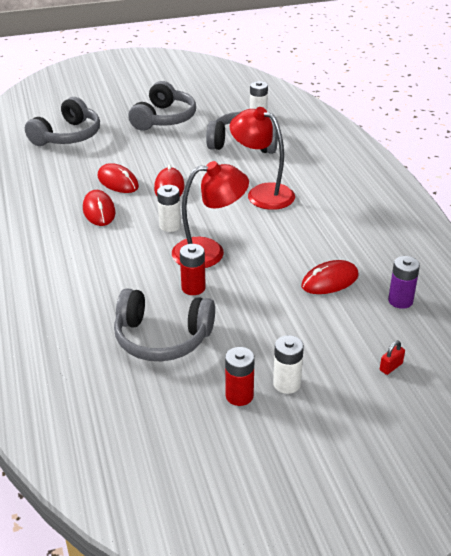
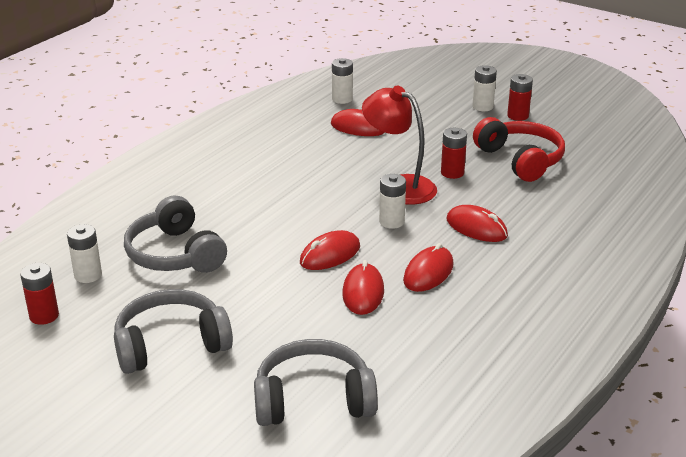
camera: 130 degrees left, 5 degrees down
grey headphones [114,288,215,361] -> red headphones [473,117,565,182]
red lamp [229,107,295,210] -> none
red padlock [380,341,405,375] -> none
purple battery [388,256,420,309] -> white battery [332,58,353,104]
none -> red battery [20,263,59,325]
none -> red mouse [446,205,508,242]

